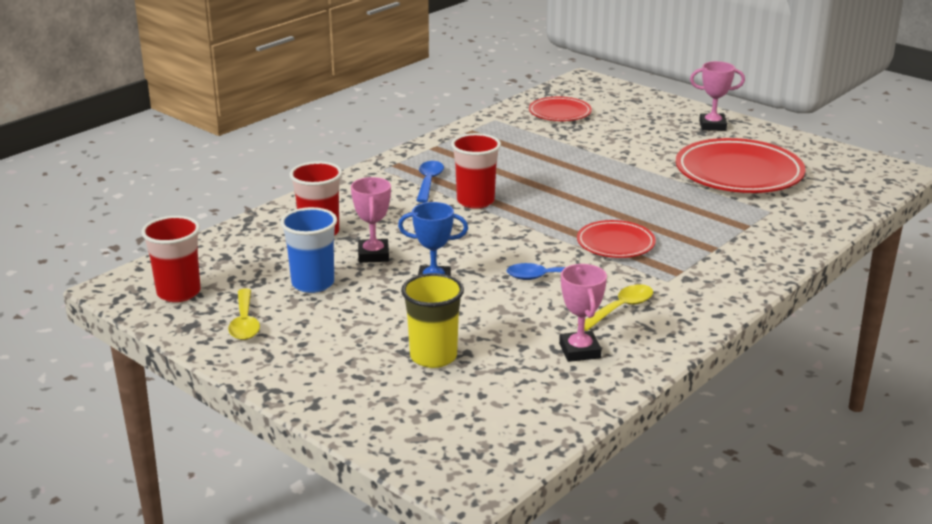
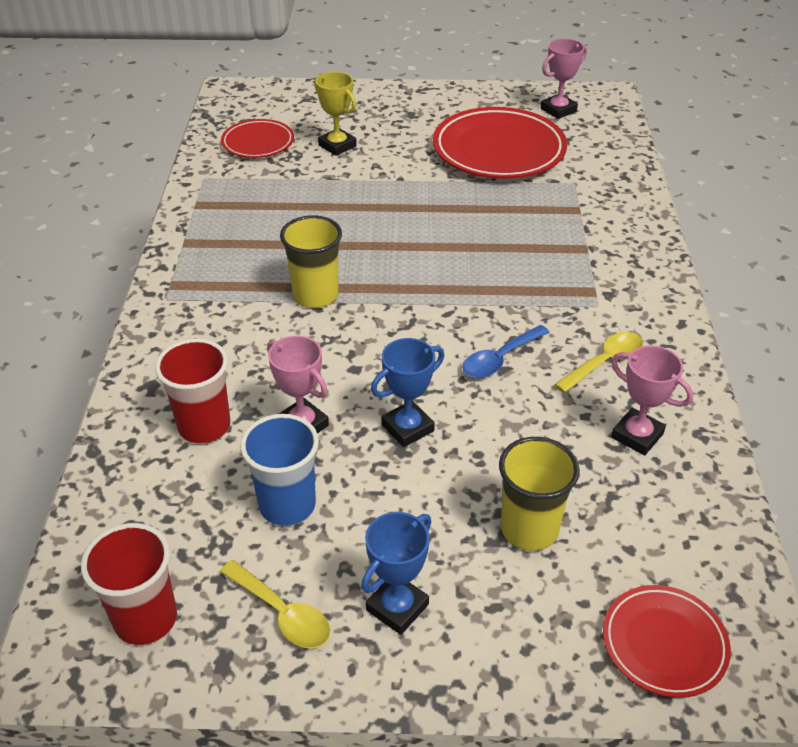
camera: 40 degrees left, 15 degrees up
blue spoon [416,161,444,203] -> none
red cup [451,133,501,209] -> yellow cup [280,215,342,308]
red plate [577,220,656,258] -> red plate moved to [603,585,731,698]
yellow spoon [577,284,653,331] -> yellow spoon turned 45 degrees clockwise [554,332,643,393]
pink trophy [690,61,745,131] -> pink trophy moved to [540,39,587,119]
none -> yellow trophy [314,72,357,156]
none -> blue trophy [361,512,431,635]

